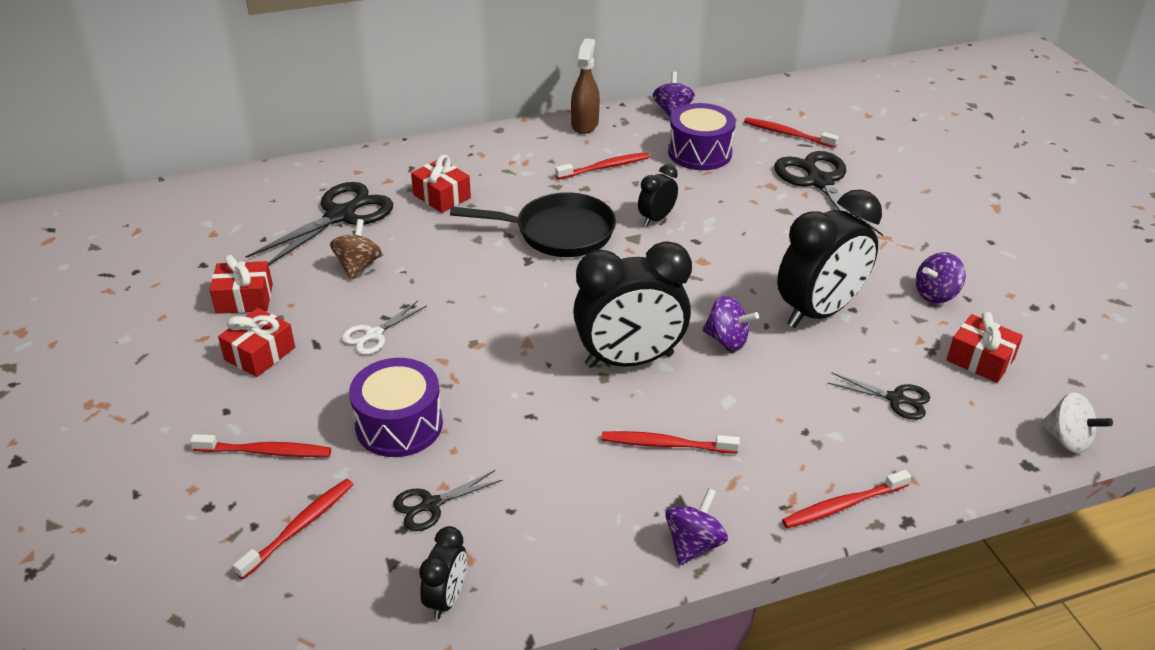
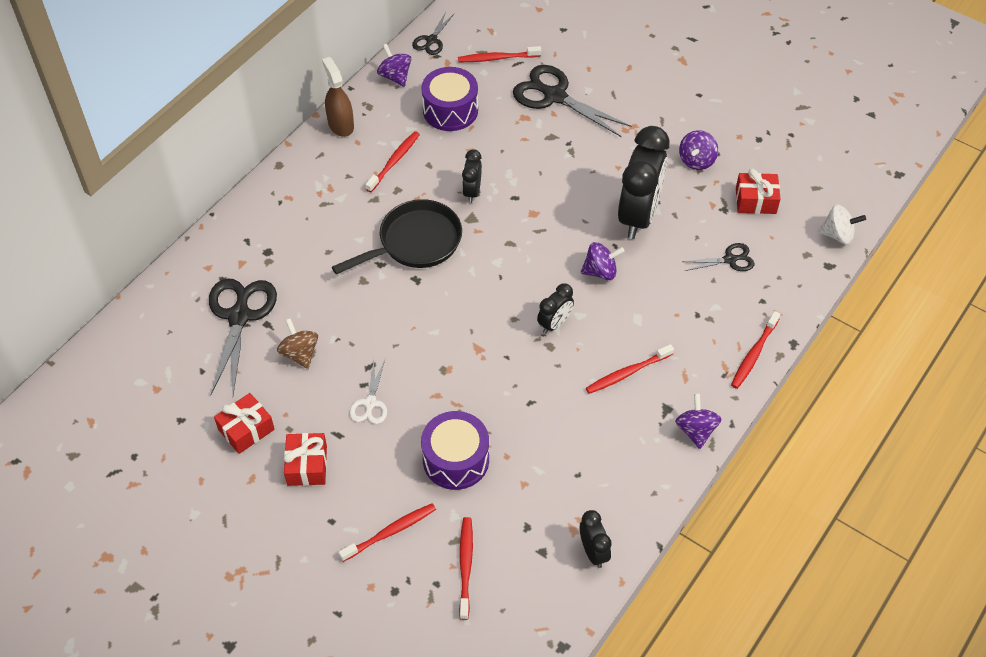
camera: 35 degrees left, 15 degrees up
black scissors [393,470,503,531] -> black scissors moved to [412,12,455,55]
red gift [411,155,471,213] -> none
black clock [573,241,692,368] -> black clock [537,283,574,334], size x0.48

